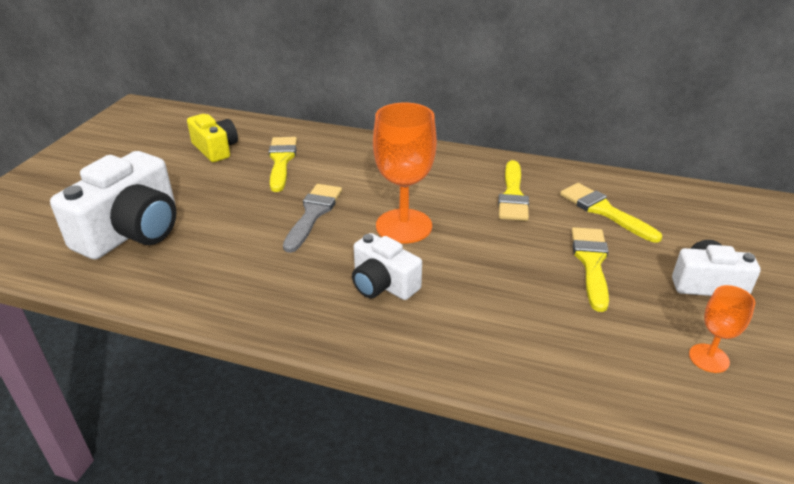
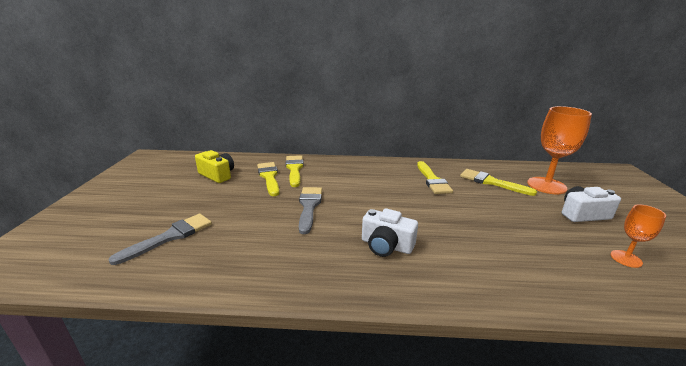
camera: 15 degrees left, 10 degrees down
white camera [50,151,176,259] -> grey brush [108,214,212,265]
orange goblet [373,103,437,243] -> orange goblet moved to [527,106,592,194]
yellow brush [571,227,609,312] -> yellow brush moved to [286,155,304,187]

